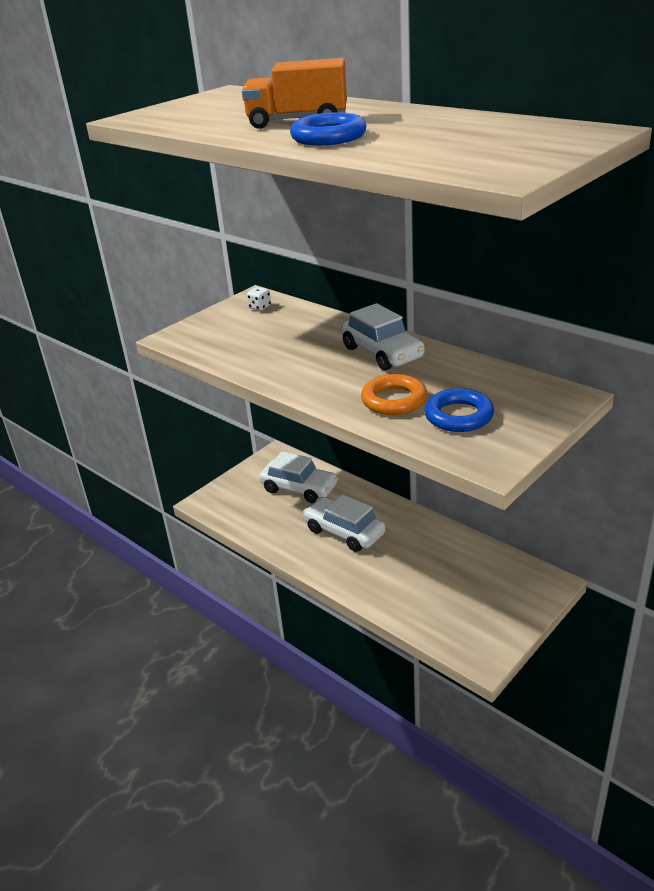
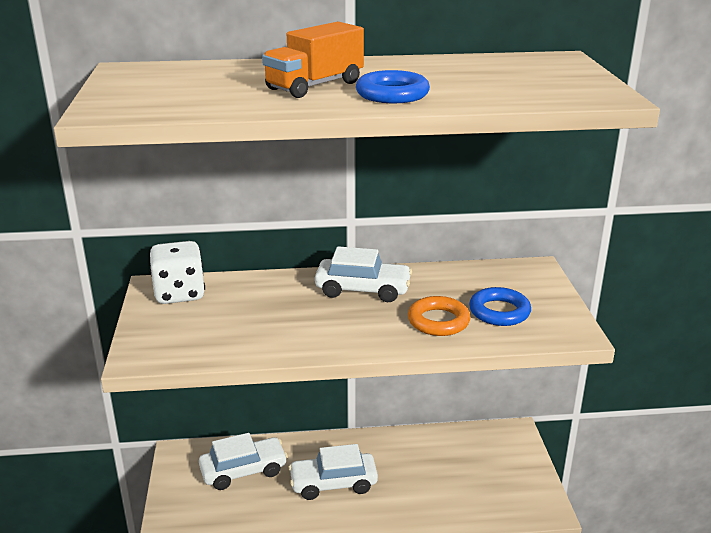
camera: 50 degrees left, 5 degrees down
white dice [247,287,271,311] -> white dice [150,241,205,304], size x2.35

